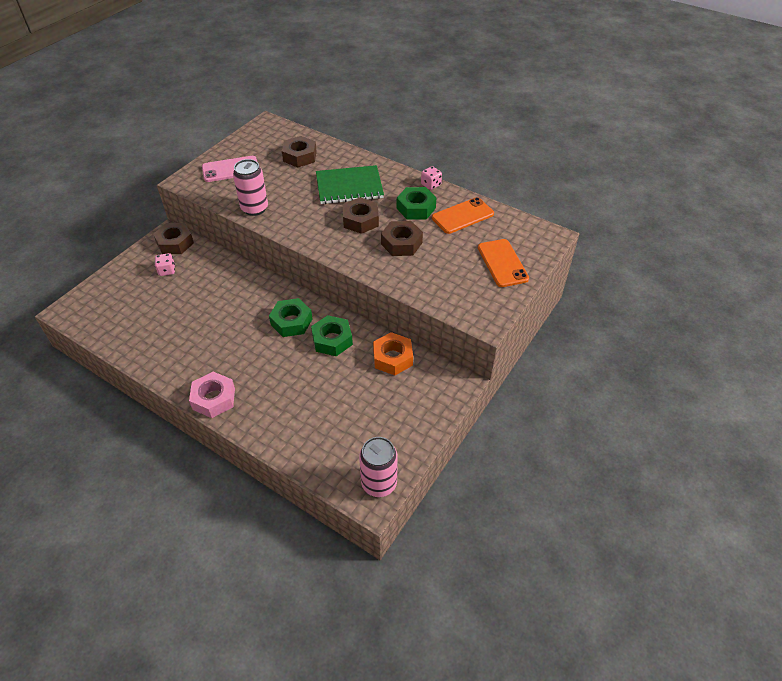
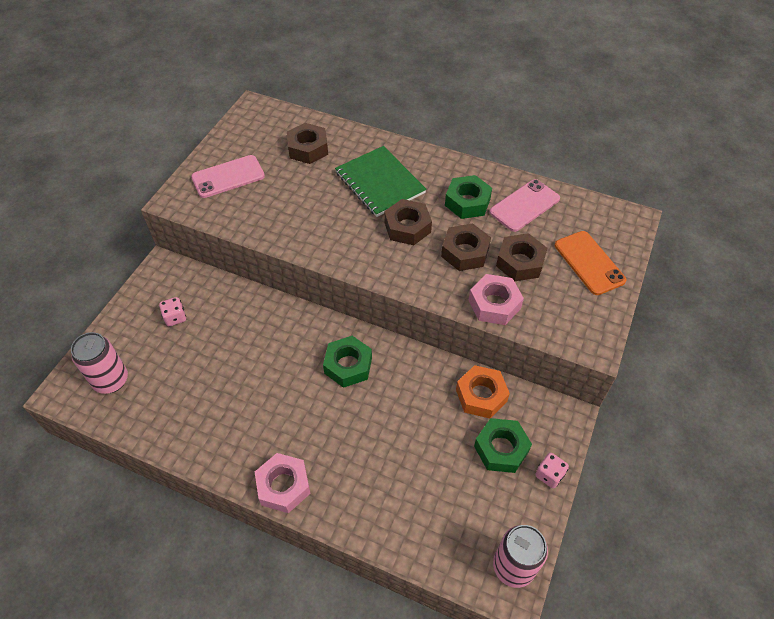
camera: 10 degrees left, 5 degrees up
brown nut [153,223,194,254] -> brown nut moved to [496,233,547,281]
pink can [233,159,268,216] -> pink can moved to [71,332,128,394]
green nut [311,315,353,356] -> green nut moved to [474,418,532,473]
green notebook [316,165,384,204] -> green notebook turned 75 degrees clockwise [335,146,427,217]
pink dice [421,166,442,190] -> pink dice moved to [535,453,569,488]
orange phone [432,197,494,234] -> pink phone [489,179,560,232]
none -> pink nut [469,274,524,325]

